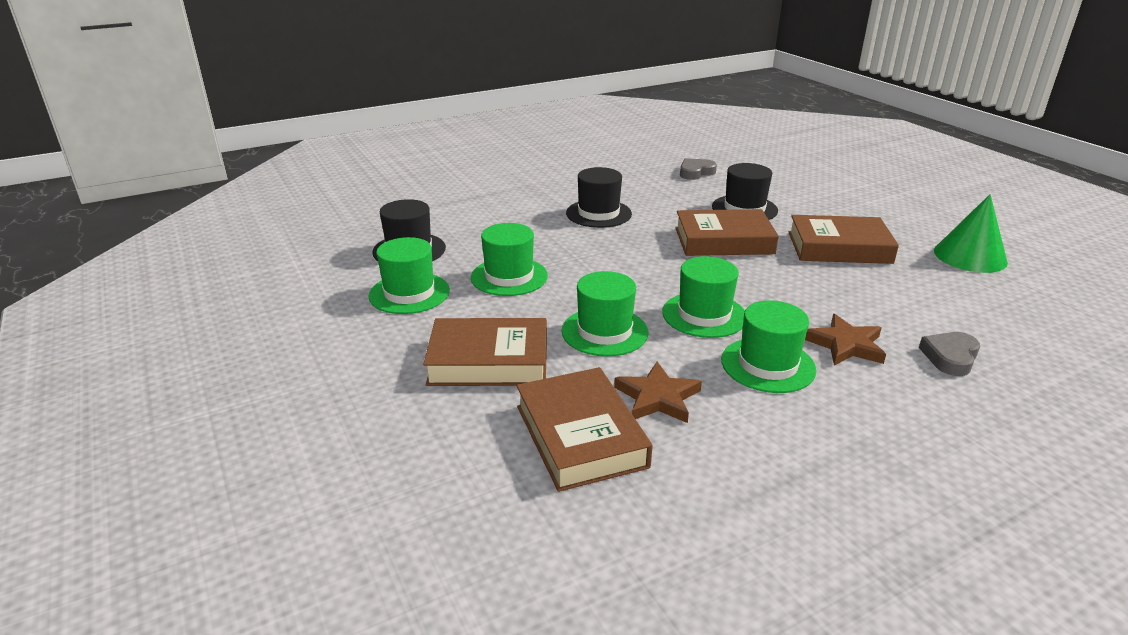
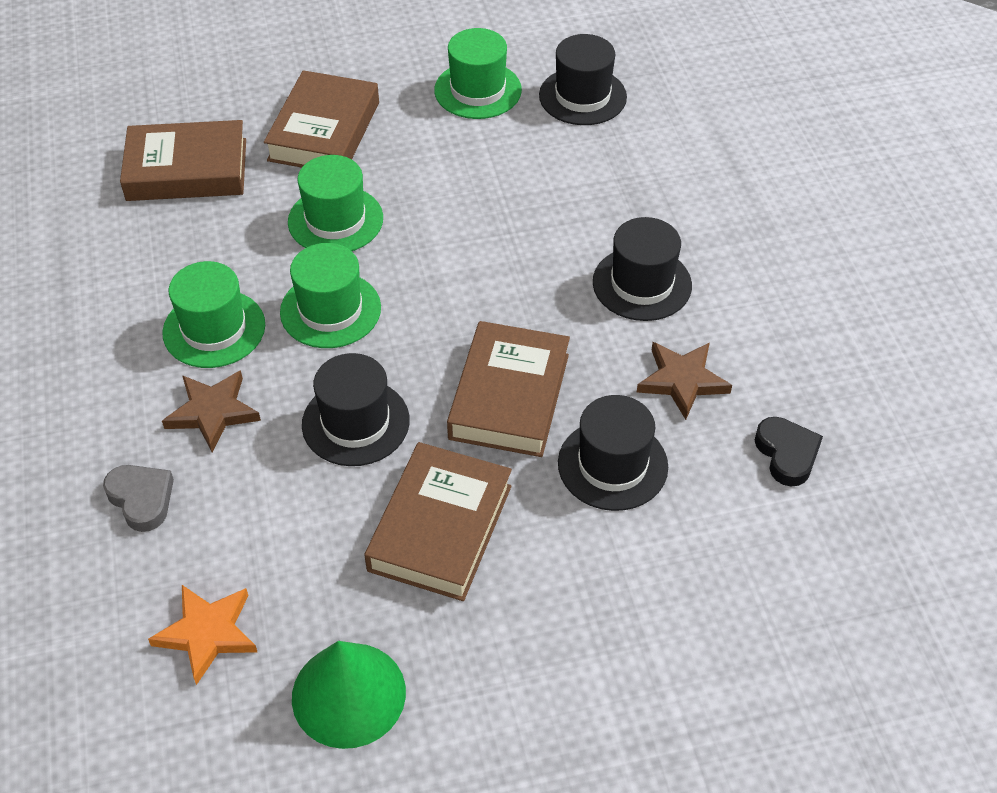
camera: 105 degrees right, 20 degrees up
green hat [471,223,548,296] -> none
brown star [614,362,702,423] -> brown star moved to [637,342,732,420]
grey heart [680,158,717,180] -> black heart [755,417,823,486]
none -> orange star [148,585,257,685]
none -> black hat [302,353,410,466]

